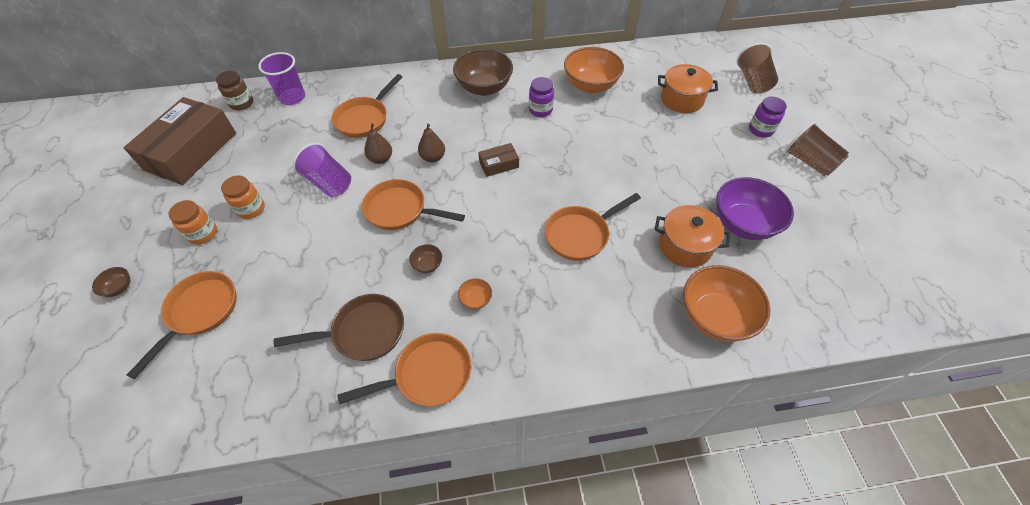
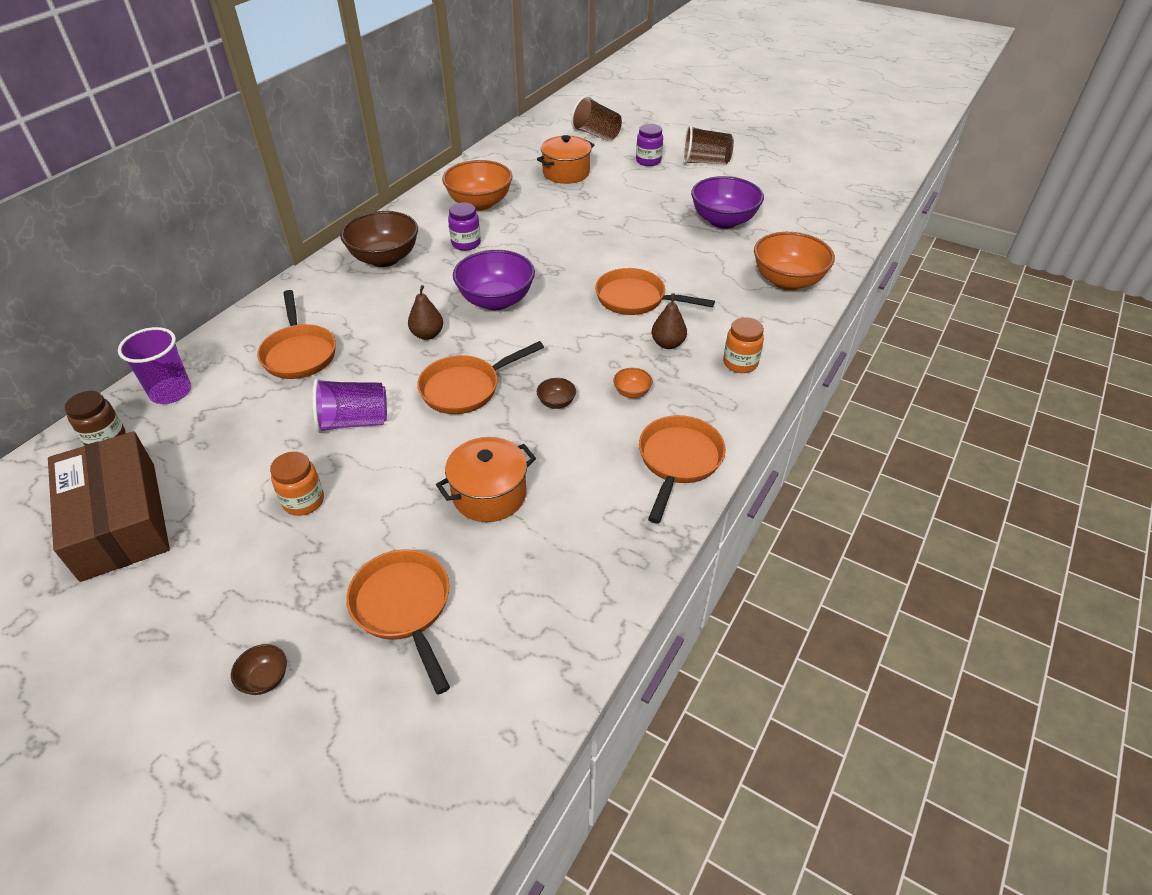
camera: 50 degrees left, 10 degrees down
orange jar [168,200,217,245] -> orange jar moved to [723,317,764,373]
brown pan [273,294,404,361] -> none
brown pear [364,123,392,164] -> brown pear moved to [652,293,687,349]
brown box [478,143,519,177] -> purple bowl [453,250,535,310]
orange pan [545,193,641,261] -> orange pan turned 105 degrees clockwise [595,268,715,315]
orange pot [655,205,731,267] -> orange pot moved to [436,437,536,522]

